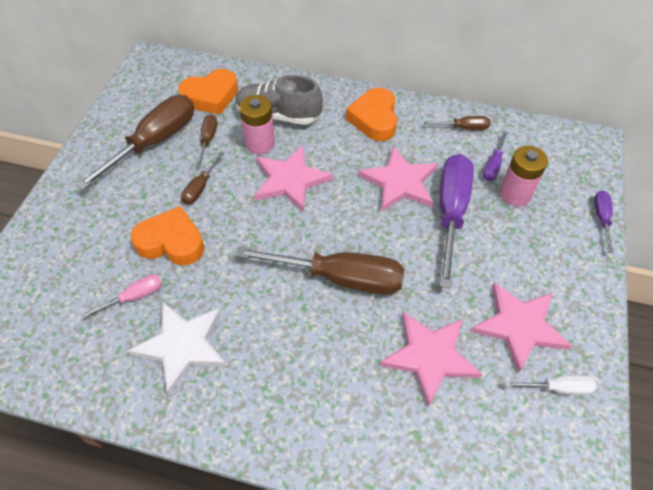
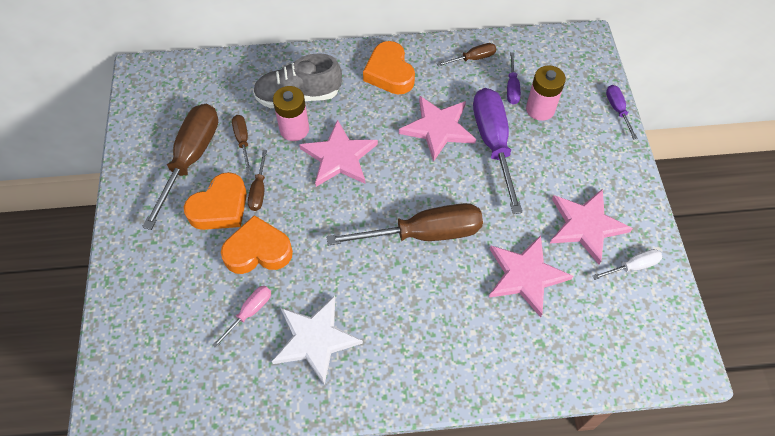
camera: 20 degrees left, 5 degrees up
orange heart [178,69,238,115] -> orange heart moved to [184,172,247,230]

